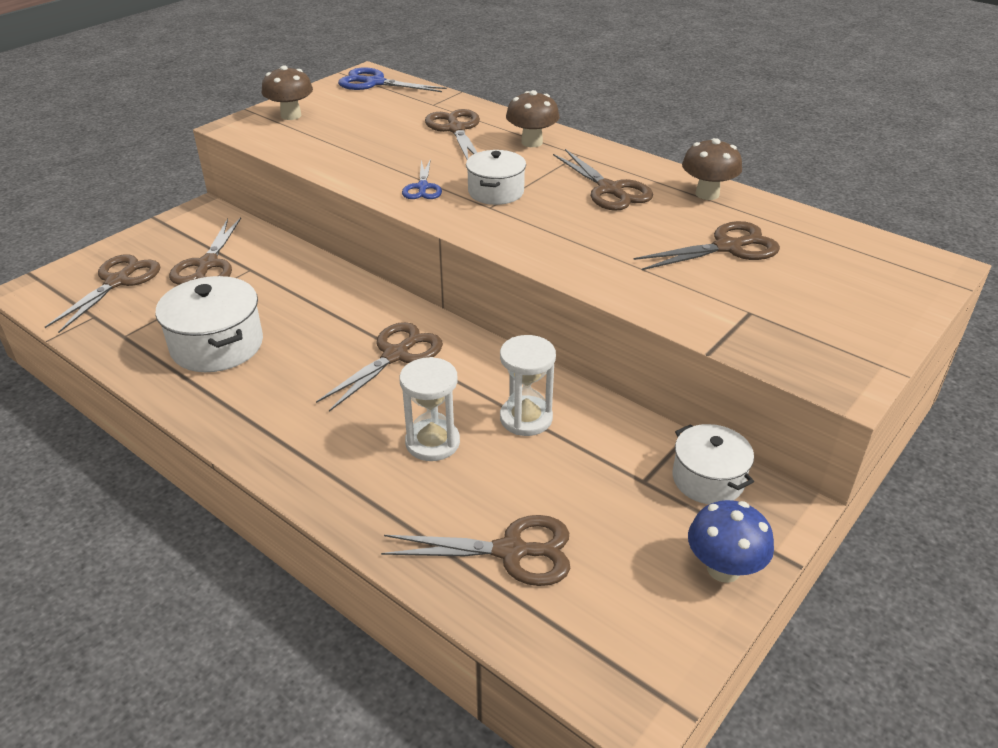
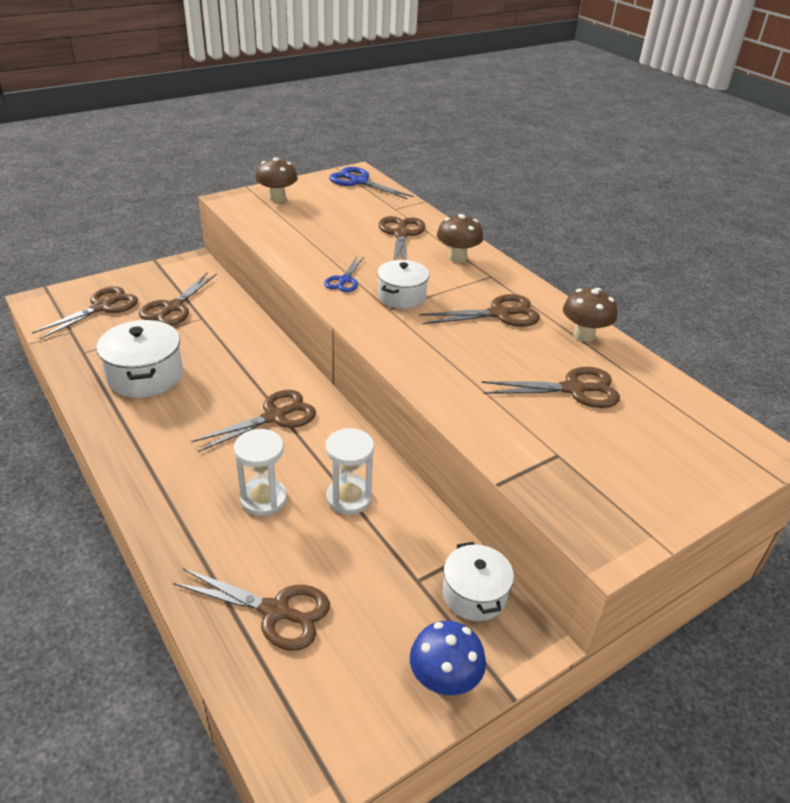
camera: 15 degrees right, 0 degrees up
brown scissors [553,149,653,211] -> brown scissors turned 90 degrees counterclockwise [419,294,540,327]

